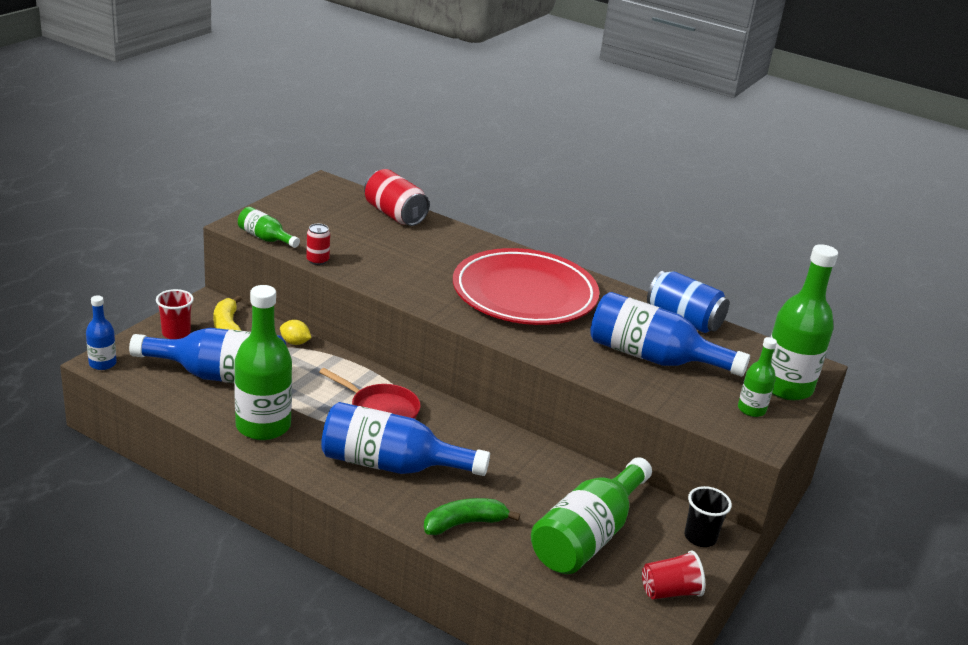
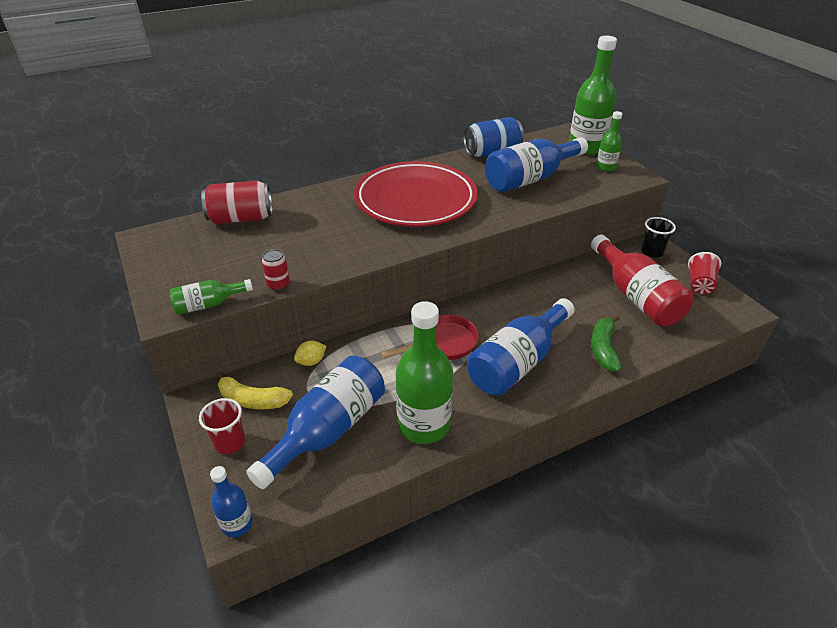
camera: 55 degrees left, 10 degrees up
green bottle [531,457,652,574] -> red bottle [591,235,693,326]

